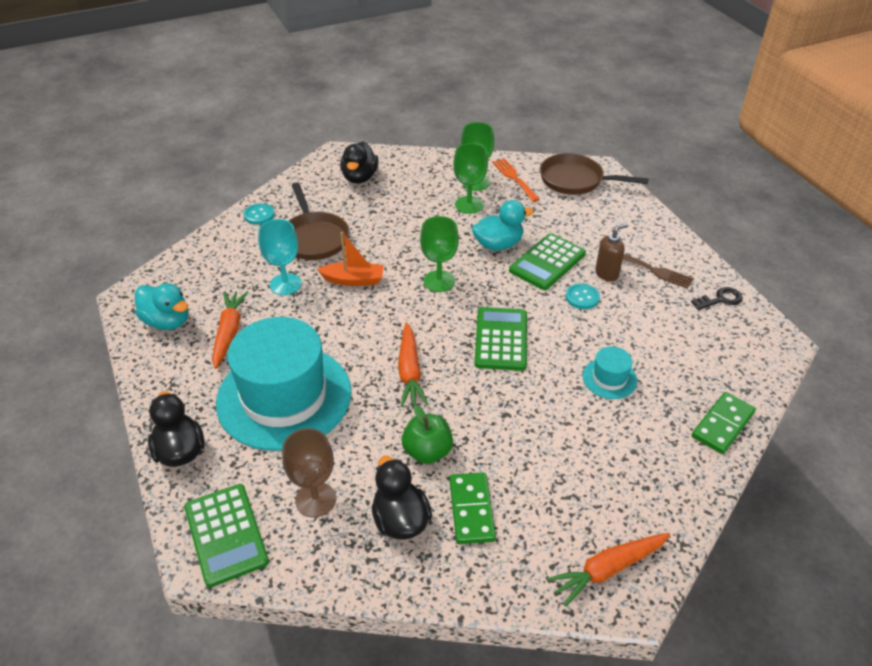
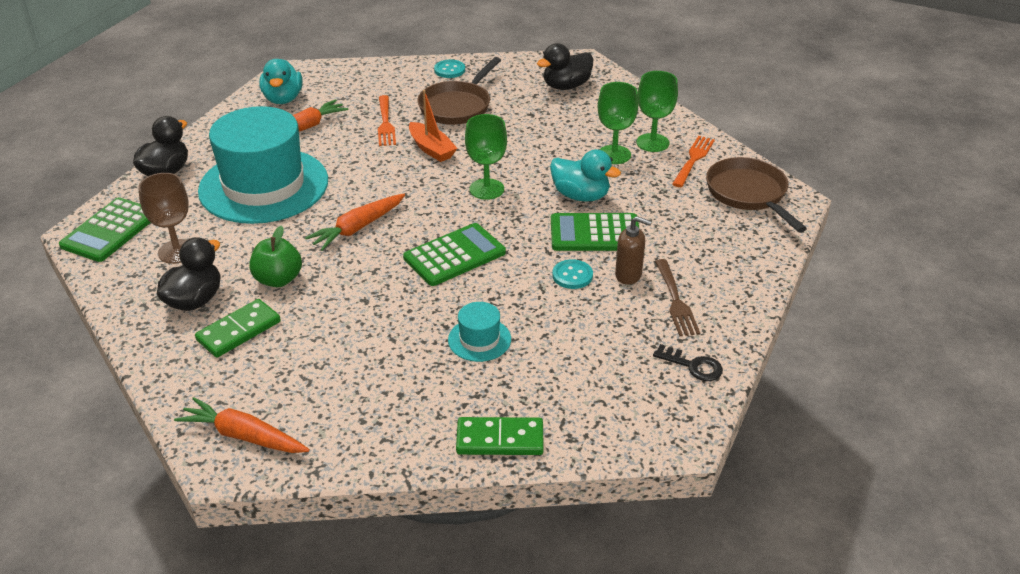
camera: 50 degrees right, 5 degrees down
turquoise goblet [258,219,302,295] -> orange fork [378,95,396,146]

